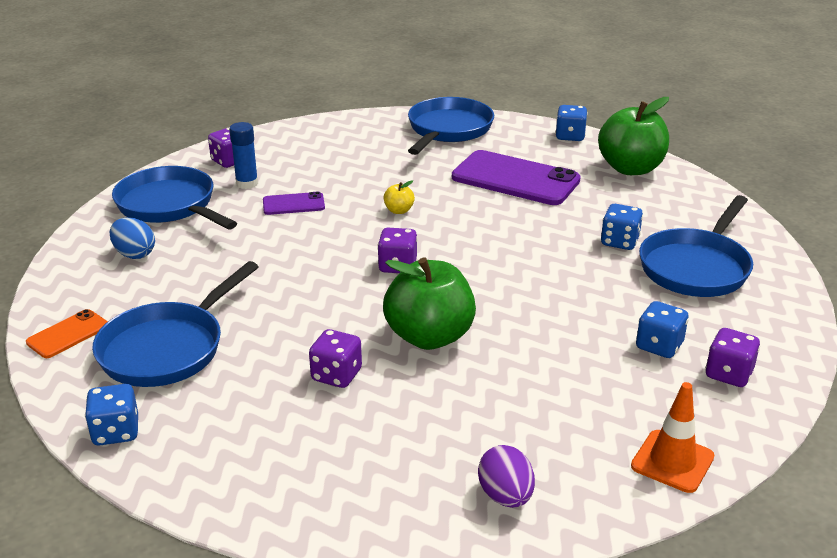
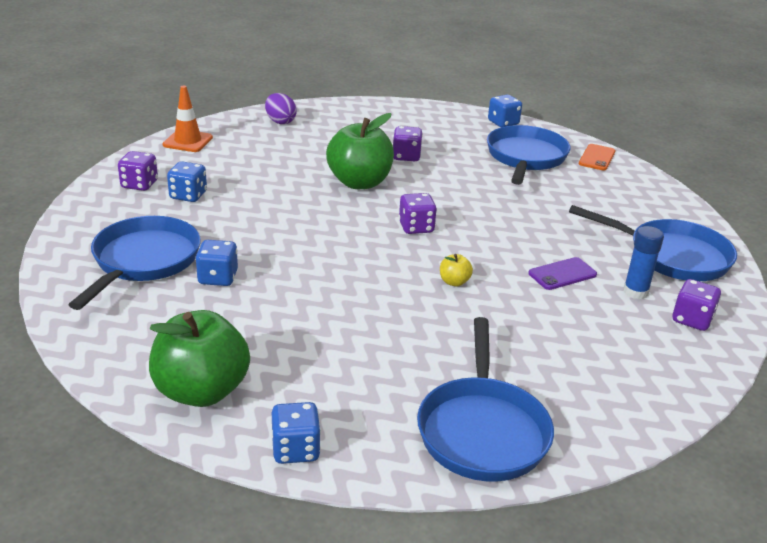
camera: 160 degrees right, 0 degrees up
blue egg [109,217,155,259] -> none
purple phone [452,150,581,205] -> none

